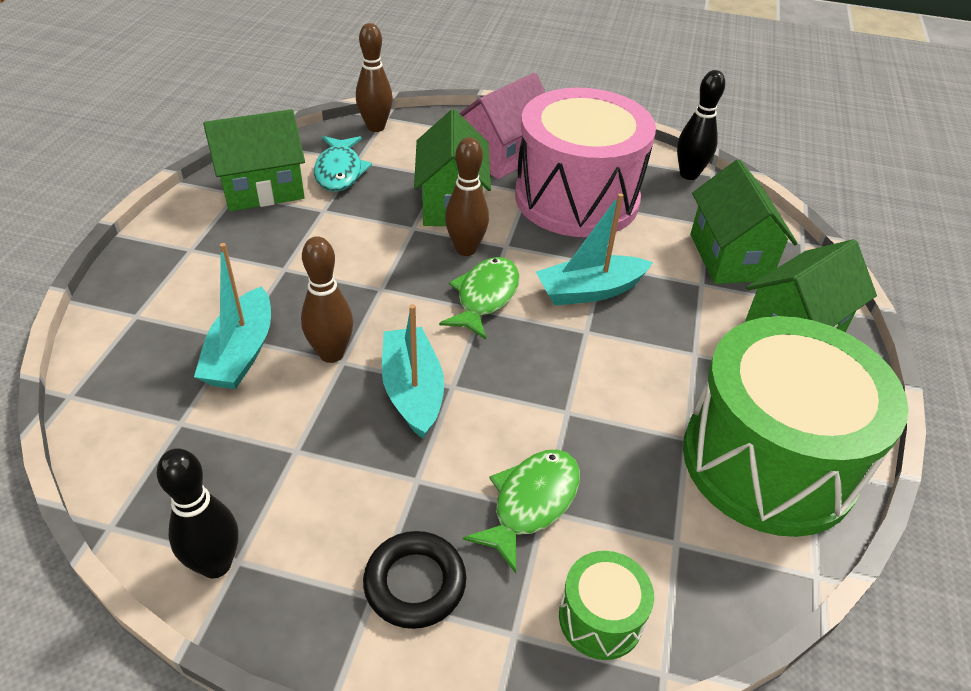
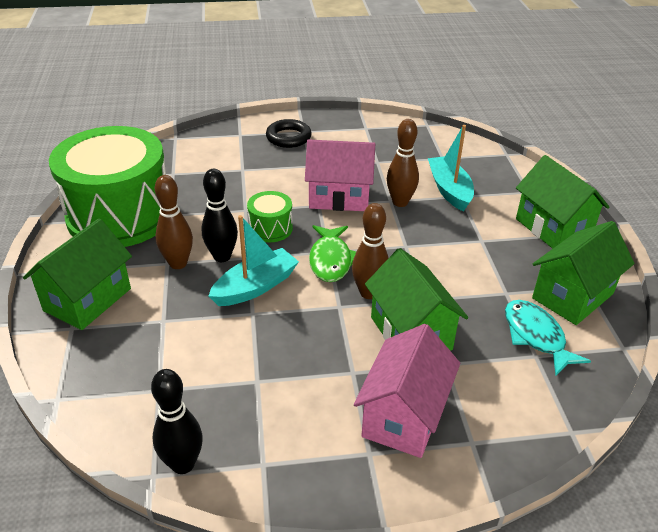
camera: 160 degrees right, 5 degrees down
black bowling pin [157,448,238,578] -> black bowling pin moved to [202,169,238,262]
brown bowling pin [356,23,393,132] -> brown bowling pin moved to [155,175,193,269]
turquoise boat [382,304,444,439] -> pink house [305,139,375,211]
green fish [463,449,580,573] -> none
pink drum [515,88,656,237] -> none
green drum [559,551,654,660] -> green drum moved to [247,191,293,242]
green house [690,159,798,284] -> green house moved to [516,155,609,249]

